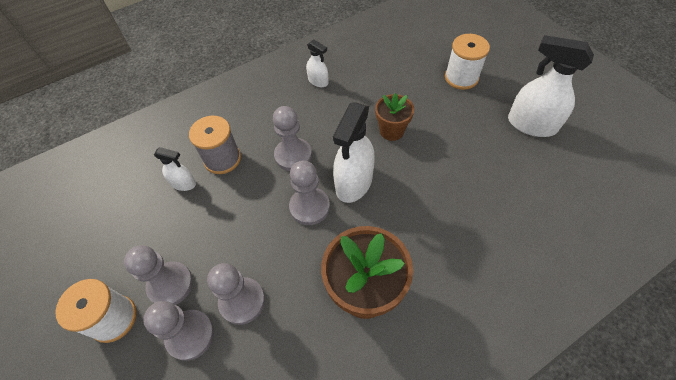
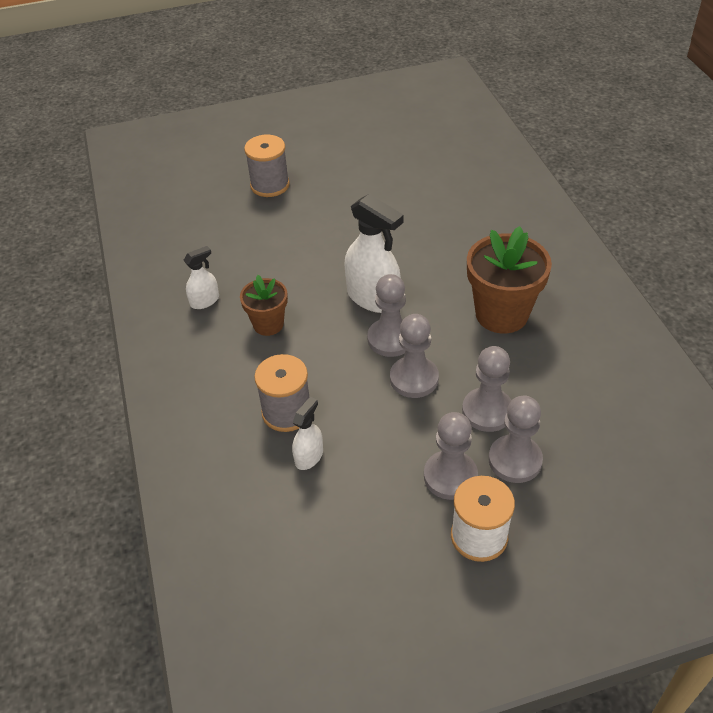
camera: 75 degrees left, 10 degrees down
grey pawn [273,106,312,171] -> grey pawn moved to [390,314,439,398]
brown flower pot [375,93,414,141] -> brown flower pot moved to [240,275,288,336]
white spool [445,34,490,90] -> grey spool [244,135,290,197]
white spray bottle [508,35,594,137] -> none

